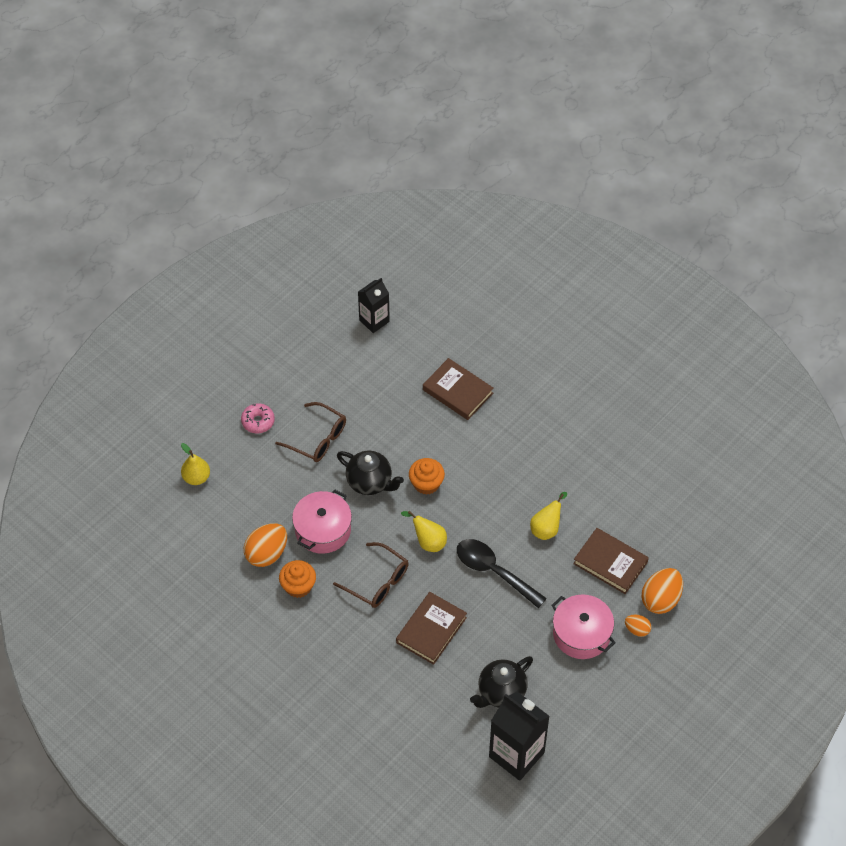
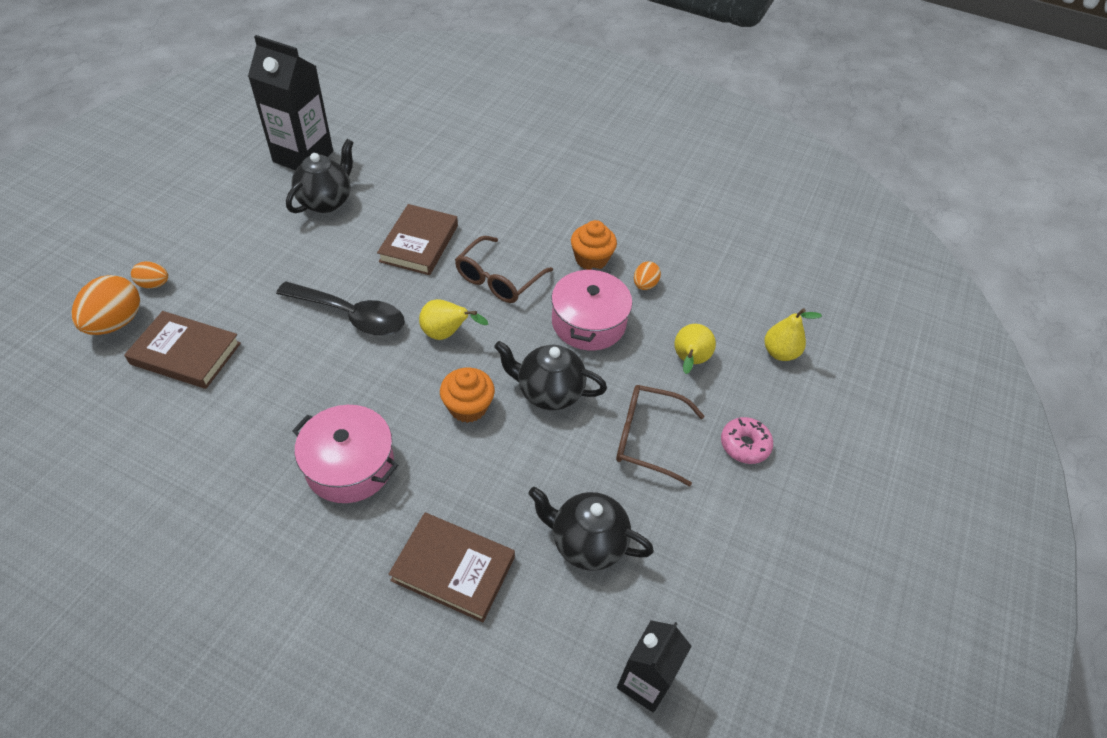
camera: 160 degrees right, 5 degrees down
orange egg [244,523,287,567] -> orange egg [634,261,661,290], size x0.54
brown glasses [333,542,409,608] -> brown glasses turned 75 degrees counterclockwise [455,236,553,303]
yellow pear [530,492,567,540] -> yellow pear moved to [675,324,716,374]
pink pot [552,594,616,659] -> pink pot moved to [292,405,398,503]
none -> black teapot [528,487,654,571]

